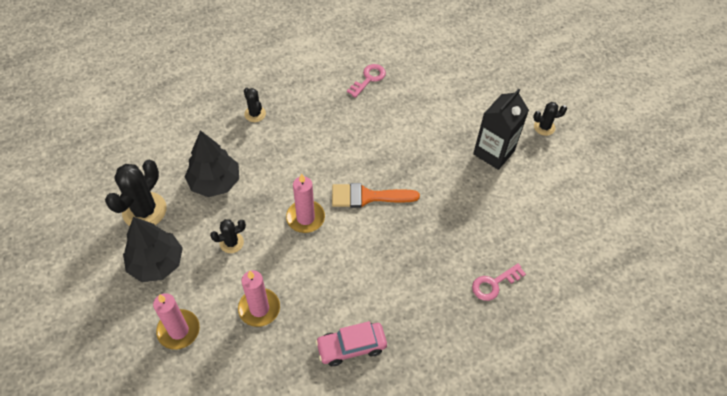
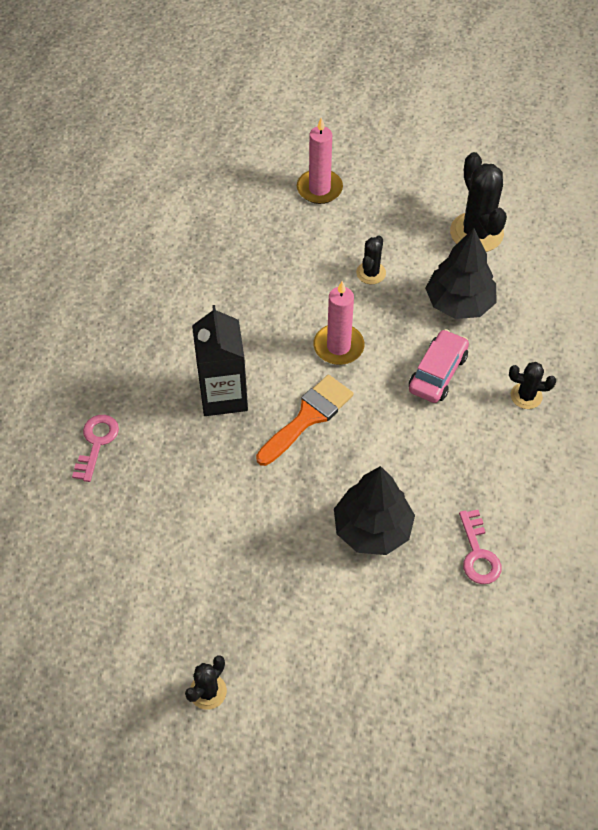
camera: 135 degrees right, 0 degrees up
black tree [123,217,183,282] -> black tree moved to [334,466,415,555]
pink candle [238,270,280,327] -> none
pink car [315,321,387,366] -> pink car moved to [409,329,469,403]
black carton [473,89,529,170] -> black carton moved to [192,305,248,416]

